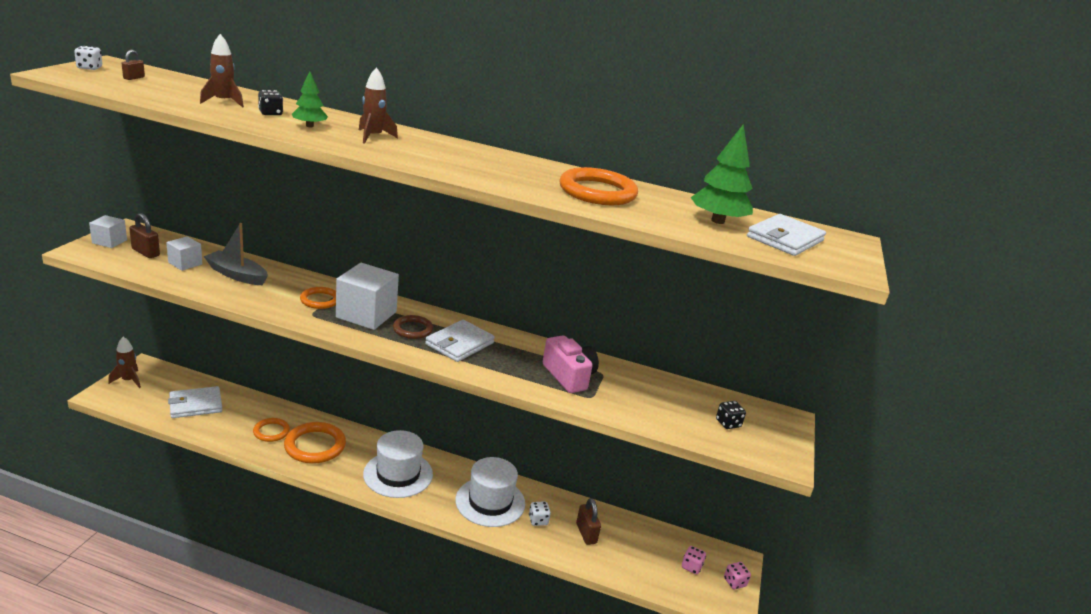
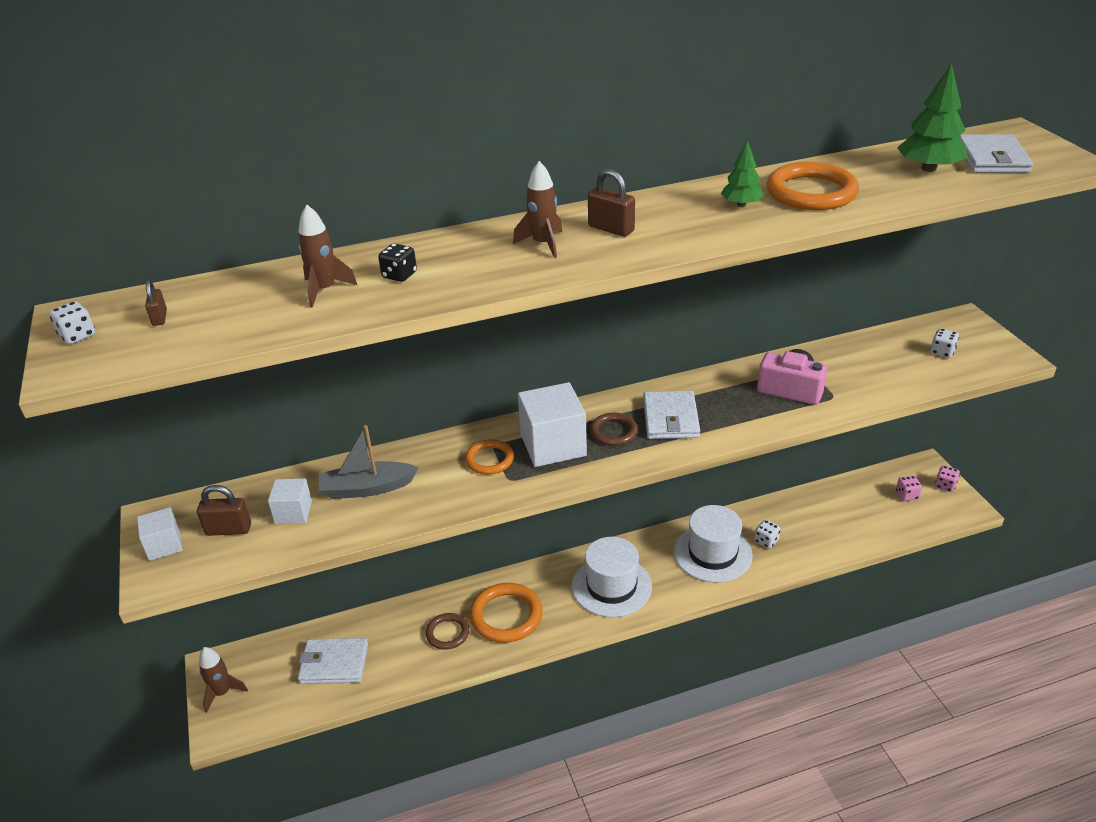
camera: 30 degrees left, 10 degrees up
white wallet [168,386,222,418] -> white wallet turned 60 degrees clockwise [298,638,368,684]
orange ring [253,418,290,442] -> brown ring [425,613,469,650]
green tree [292,71,328,127] -> green tree moved to [721,140,764,207]
brown padlock [576,498,601,545] -> brown padlock moved to [588,169,635,237]
black dice [716,401,746,429] -> white dice [930,328,959,358]

